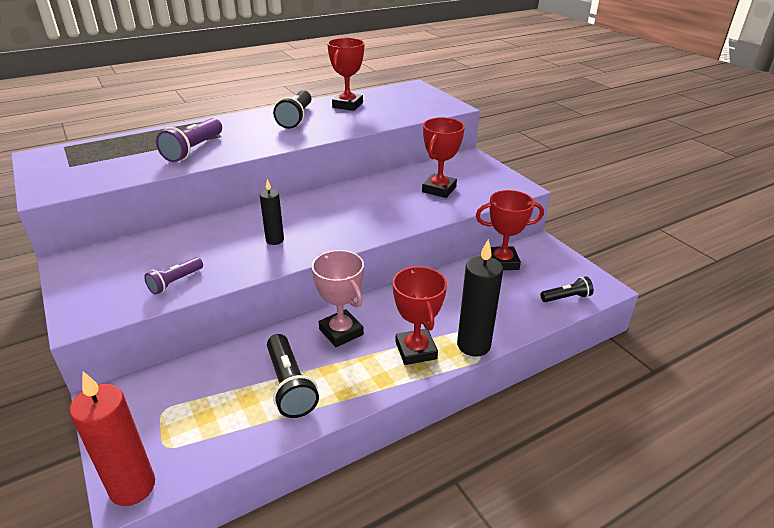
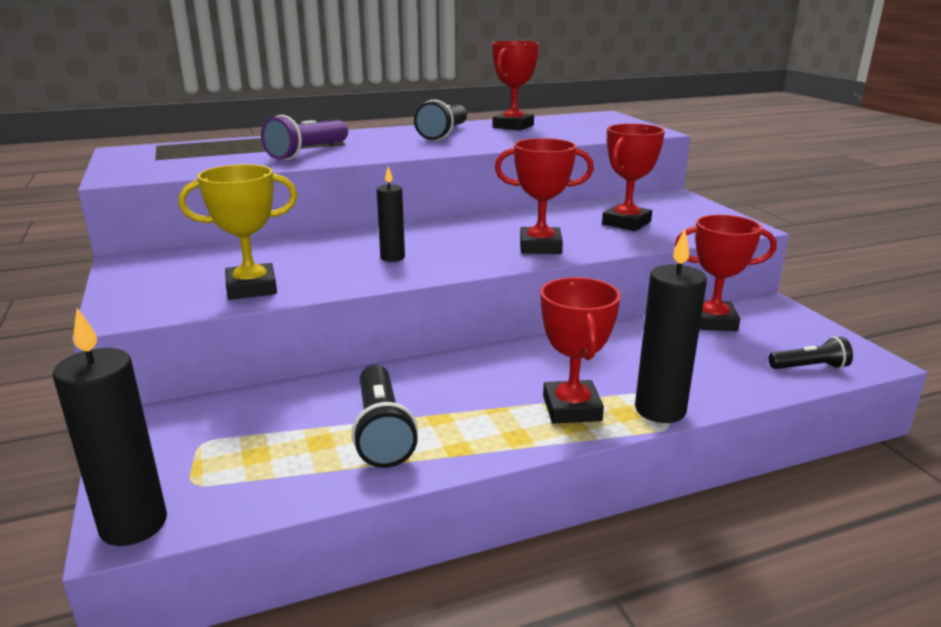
camera: 10 degrees right, 10 degrees down
red candle [69,371,155,506] -> black candle [52,308,167,546]
purple flashlight [144,257,203,294] -> yellow trophy [179,164,298,300]
pink trophy [312,250,364,347] -> none
none -> red trophy [495,138,594,254]

